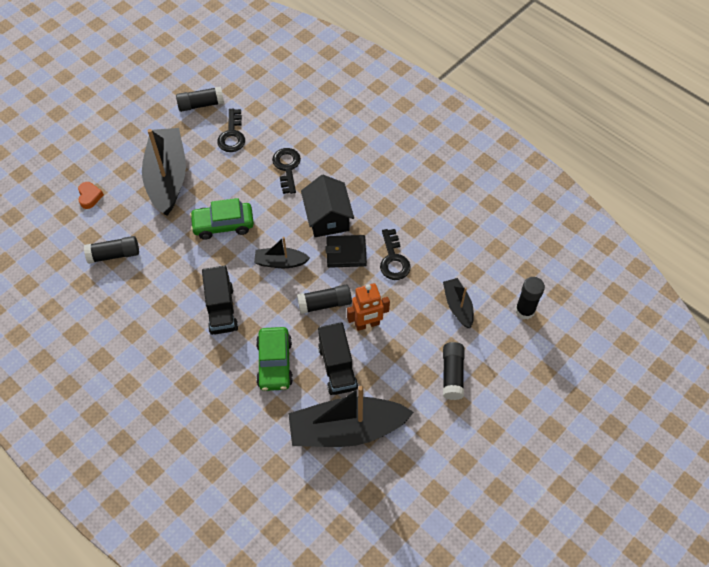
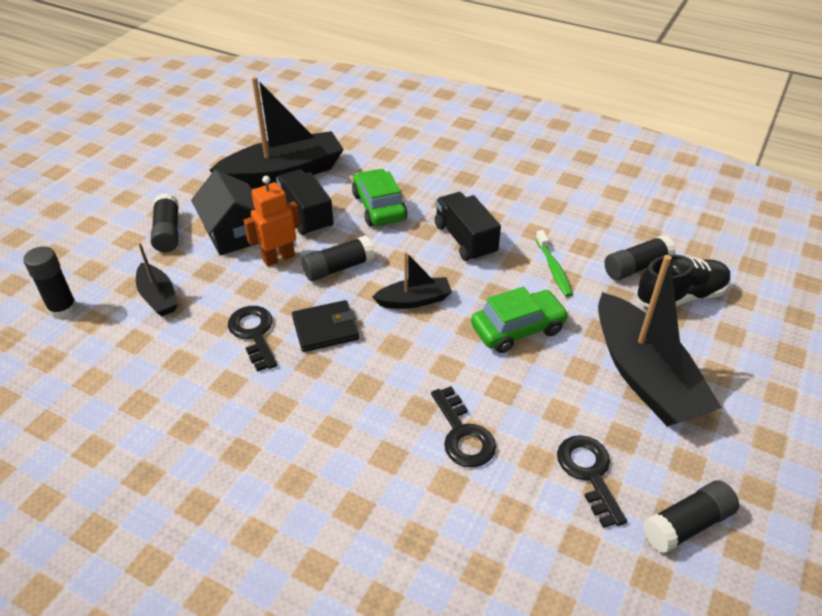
camera: 165 degrees right, 15 degrees down
orange heart [78,182,104,209] -> none
black house [301,175,354,237] -> black house moved to [191,170,259,256]
none -> green toothbrush [535,230,573,297]
none -> black shoe [637,255,731,307]

